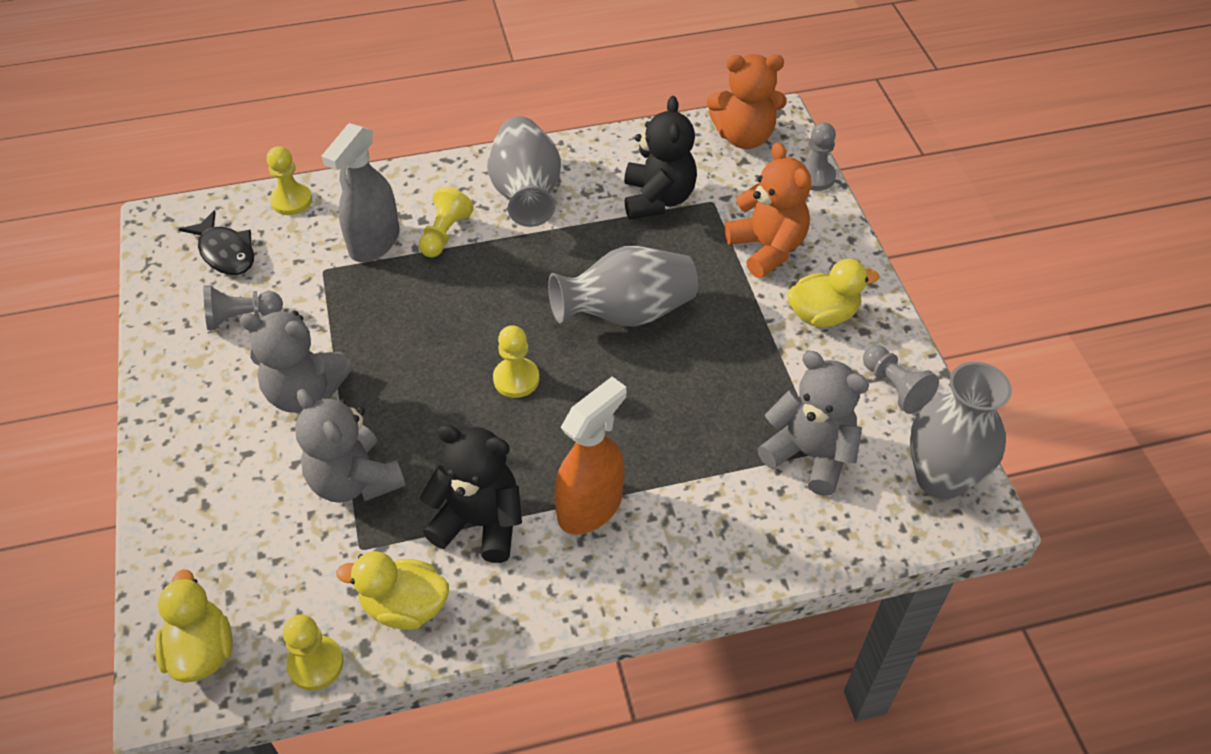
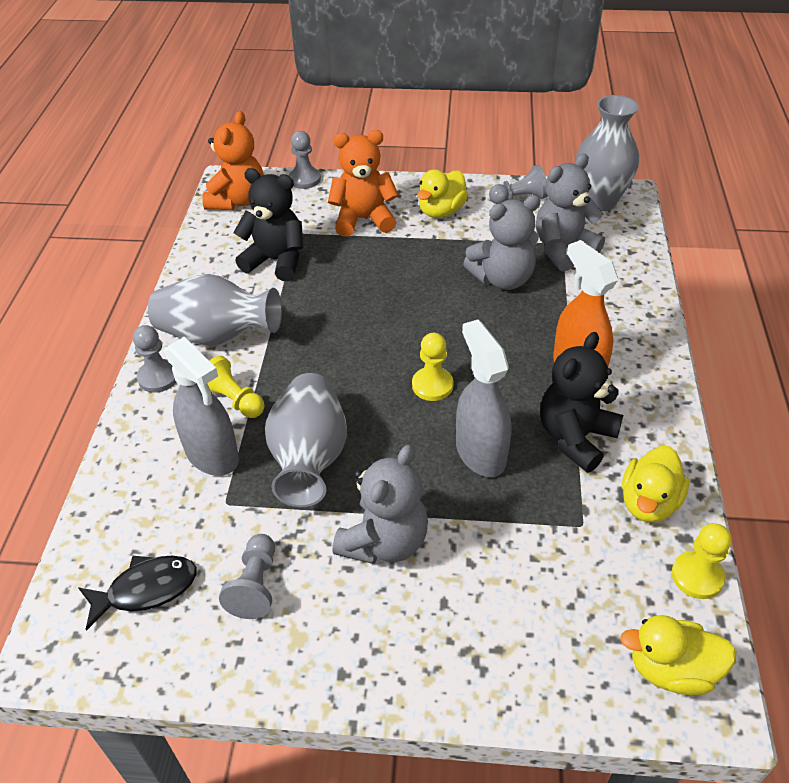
camera: 70 degrees left, 5 degrees down
yellow pawn [267,146,312,215] -> none
grey teddy bear [295,389,406,503] -> grey teddy bear moved to [463,195,541,290]
grey vase [548,246,698,326] -> grey vase moved to [265,373,347,507]
yellow duck [787,259,879,327] -> yellow duck turned 150 degrees counterclockwise [417,169,468,218]
none -> grey pawn [133,325,176,393]
none -> grey spray bottle [456,320,511,477]

